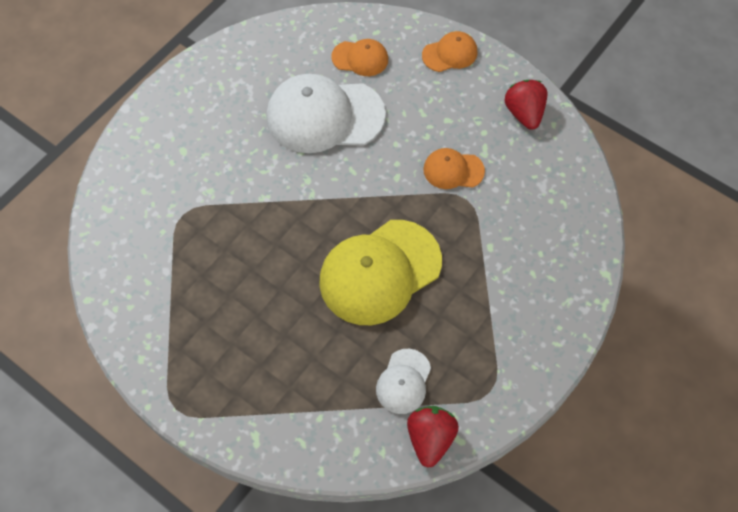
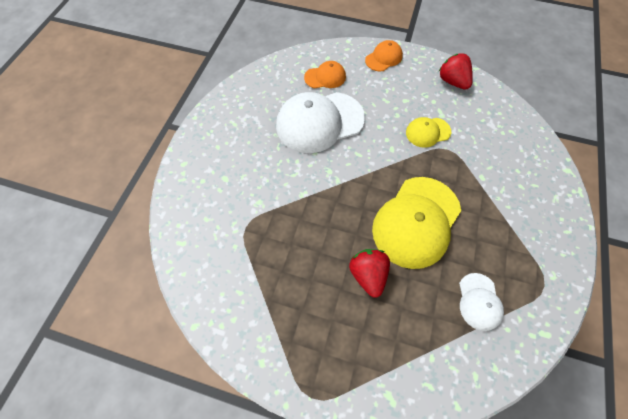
camera: 20 degrees left, 0 degrees up
red strawberry [407,406,459,468] -> red strawberry moved to [349,249,390,298]
orange cap [423,148,485,189] -> yellow cap [406,117,451,148]

